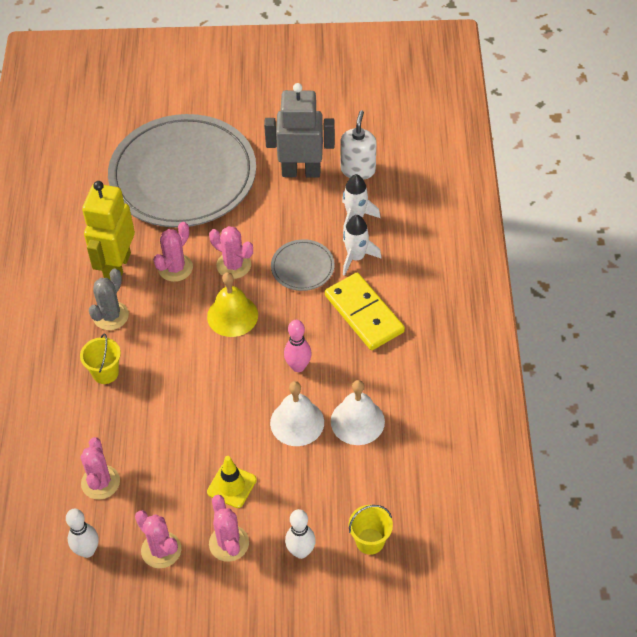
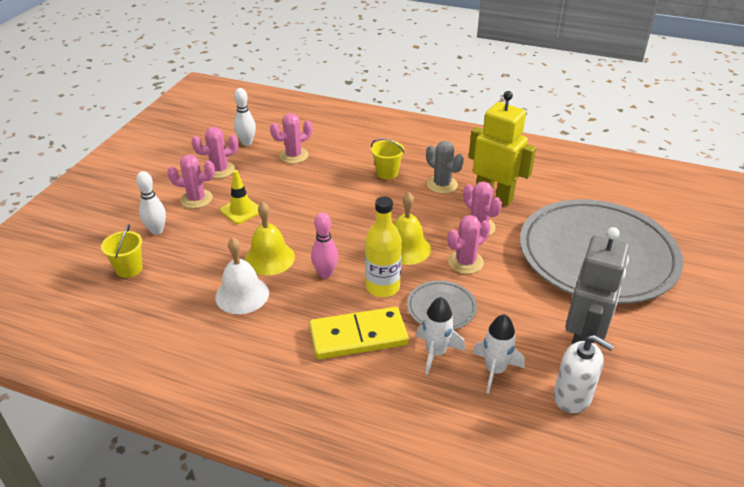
camera: 110 degrees right, 15 degrees down
pink cactus [81,437,120,500] -> pink cactus turned 45 degrees counterclockwise [270,113,312,164]
white bell [270,381,324,446] -> yellow bell [245,202,295,275]
none -> yellow bottle [365,196,402,297]

